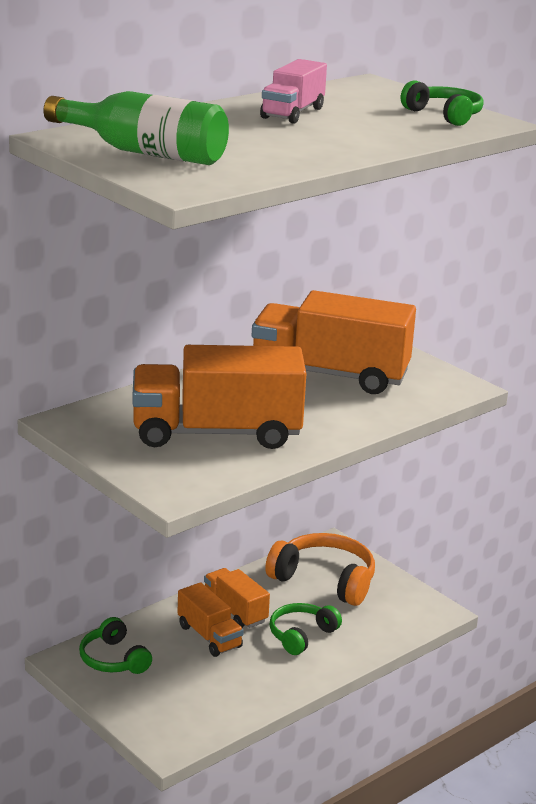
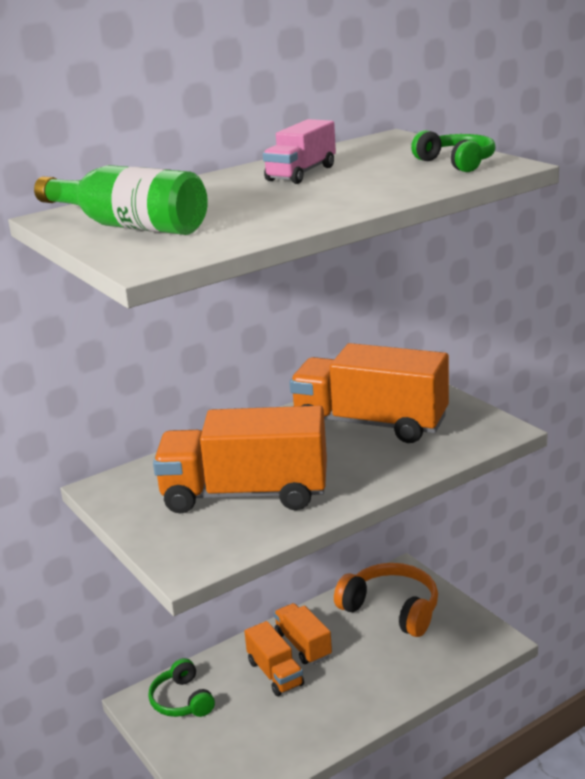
camera: 10 degrees right, 0 degrees up
green headphones [270,603,342,655] -> none

